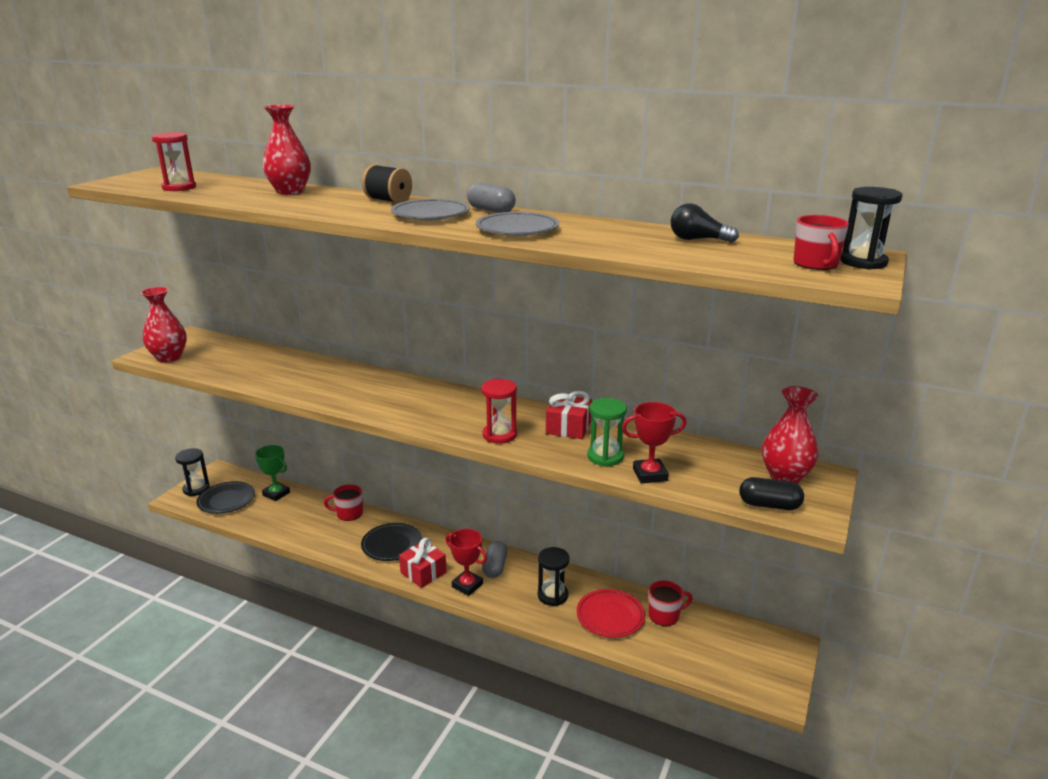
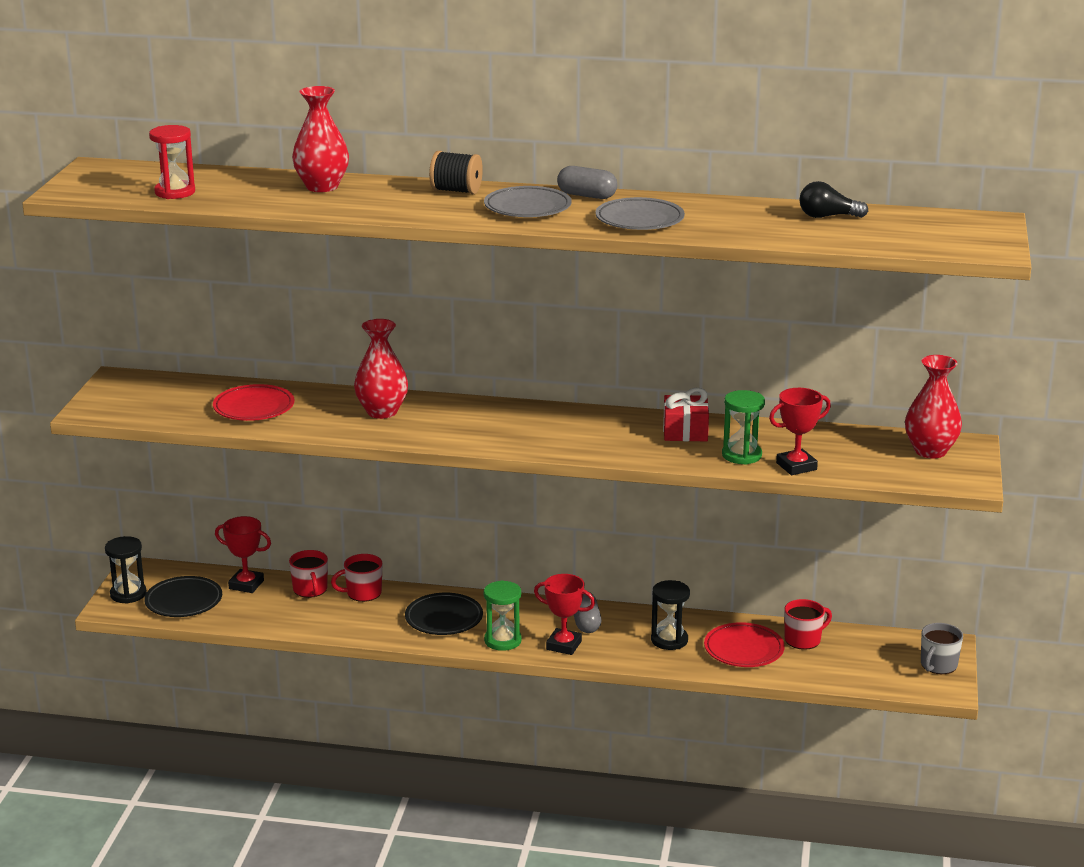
camera: 15 degrees left, 0 degrees up
red vase [141,287,187,363] -> red vase moved to [354,319,408,419]
green trophy [255,445,290,501] -> red trophy [215,516,271,593]
red gift [399,538,447,588] -> green hourglass [484,580,522,651]
red hourglass [481,379,517,444] -> none
black capsule [739,477,804,510] -> none
red mug [794,215,849,270] -> red mug moved to [289,550,328,598]
black hourglass [840,187,903,270] -> none
none -> red plate [213,384,295,421]
none -> grey mug [921,623,963,674]

